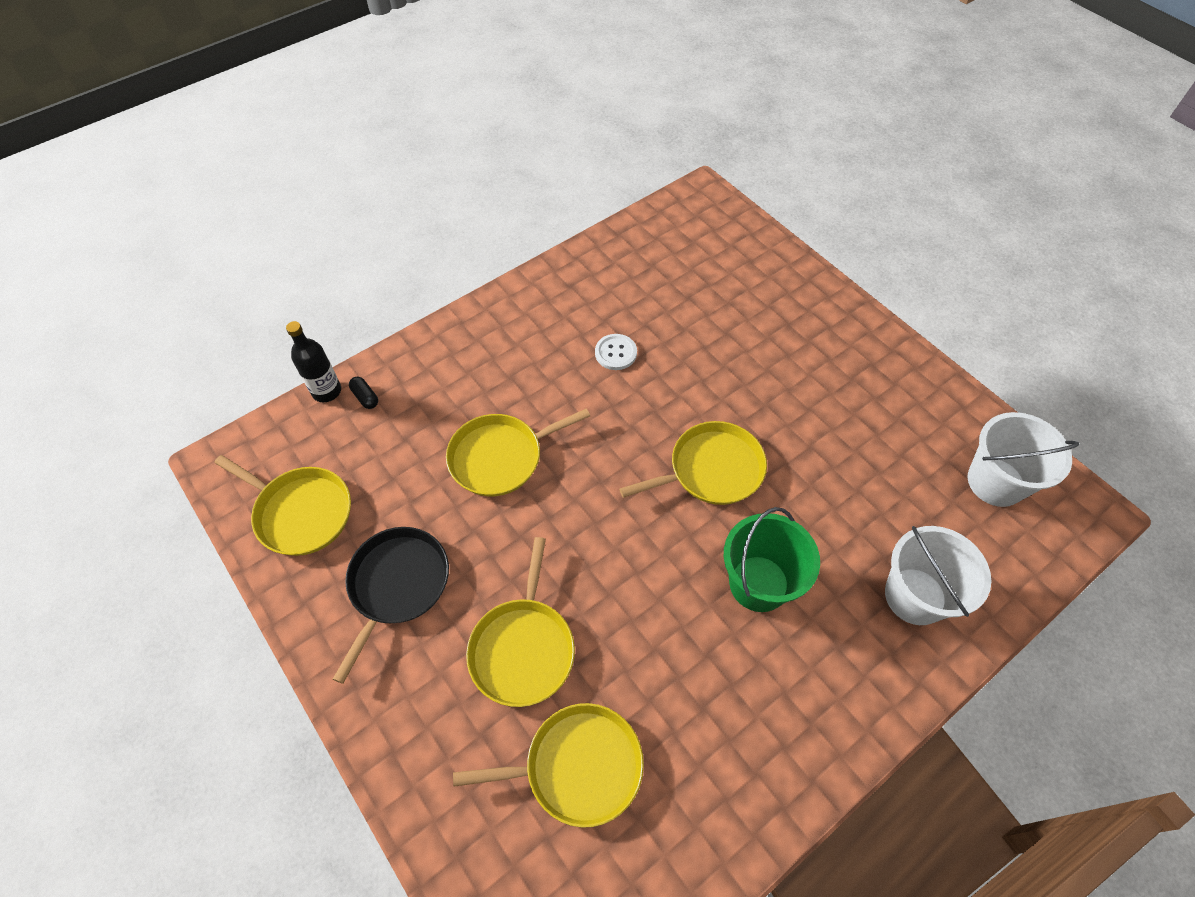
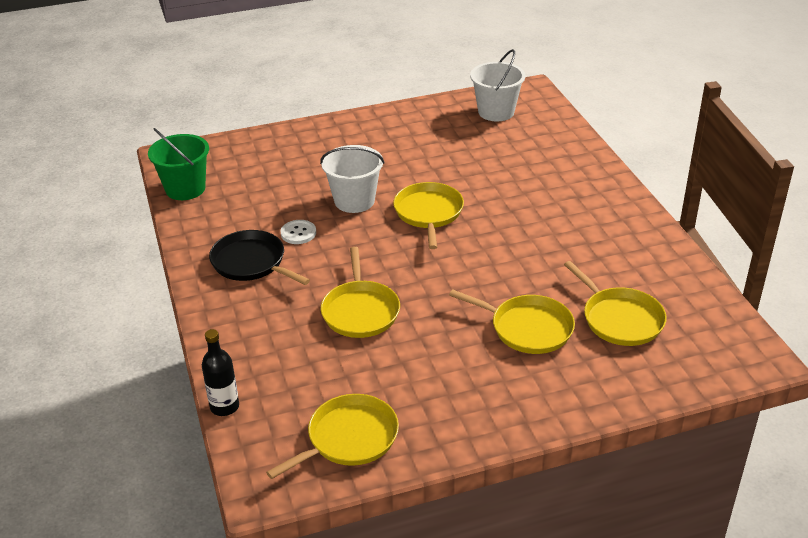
camera: 70 degrees left, 20 degrees down
black pan [333,527,449,684] -> black pan moved to [209,230,310,285]
black capsule [349,377,378,409] -> none
yellow pan [453,703,644,828] -> yellow pan turned 135 degrees clockwise [564,261,667,346]
green bucket [724,507,820,612] -> green bucket moved to [148,128,209,200]
white bucket [885,526,991,625] -> white bucket moved to [320,145,384,213]

